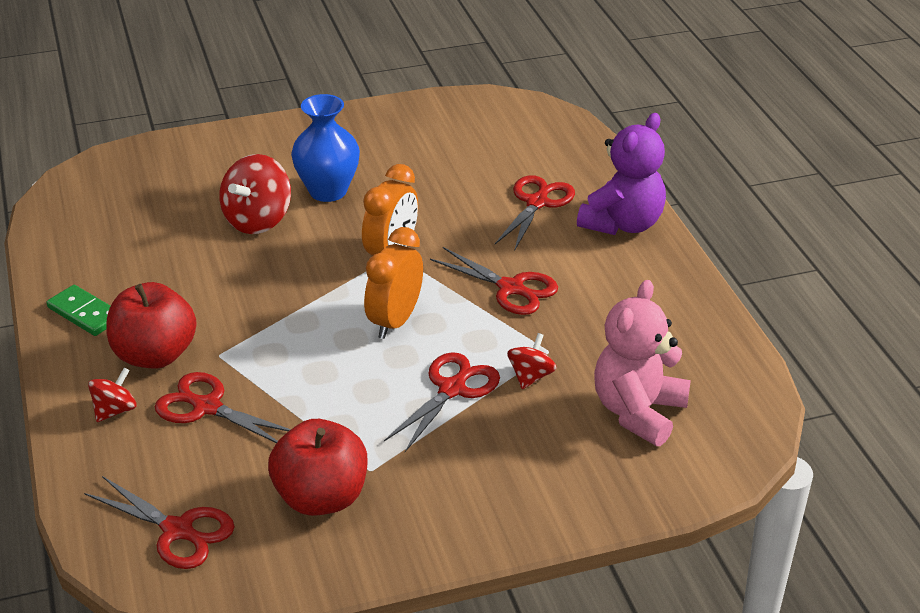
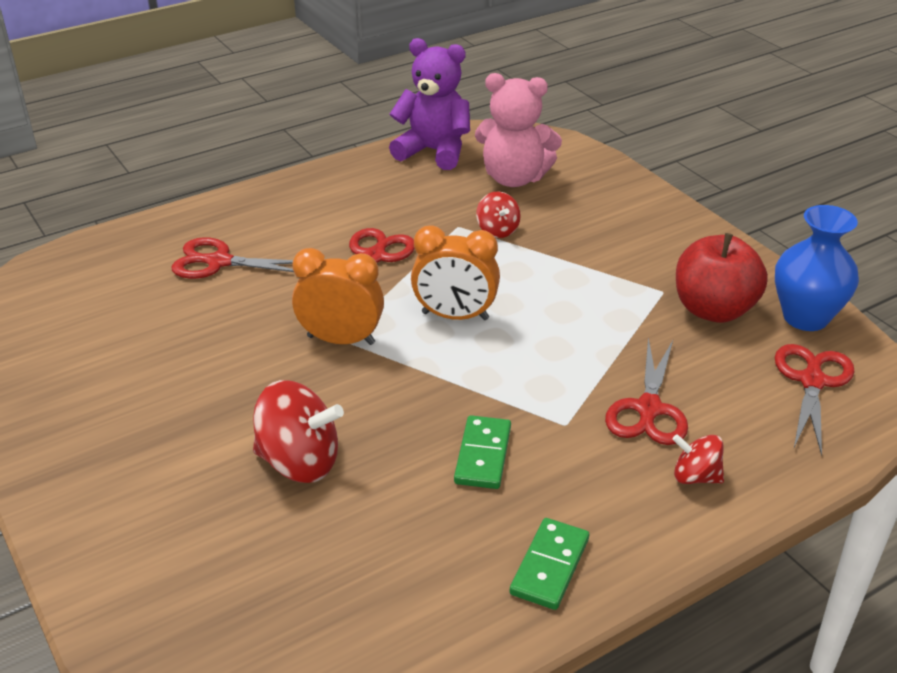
camera: 105 degrees left, 0 degrees up
red apple [107,282,196,368] -> none
blue vase [291,94,360,202] -> blue vase moved to [775,205,859,331]
red scissors [384,352,500,452] -> none
red spinning top [507,333,557,389] -> red spinning top turned 120 degrees counterclockwise [476,191,521,238]
purple teddy bear [577,113,666,235] -> purple teddy bear moved to [389,38,470,170]
none -> green domino [454,415,511,489]

